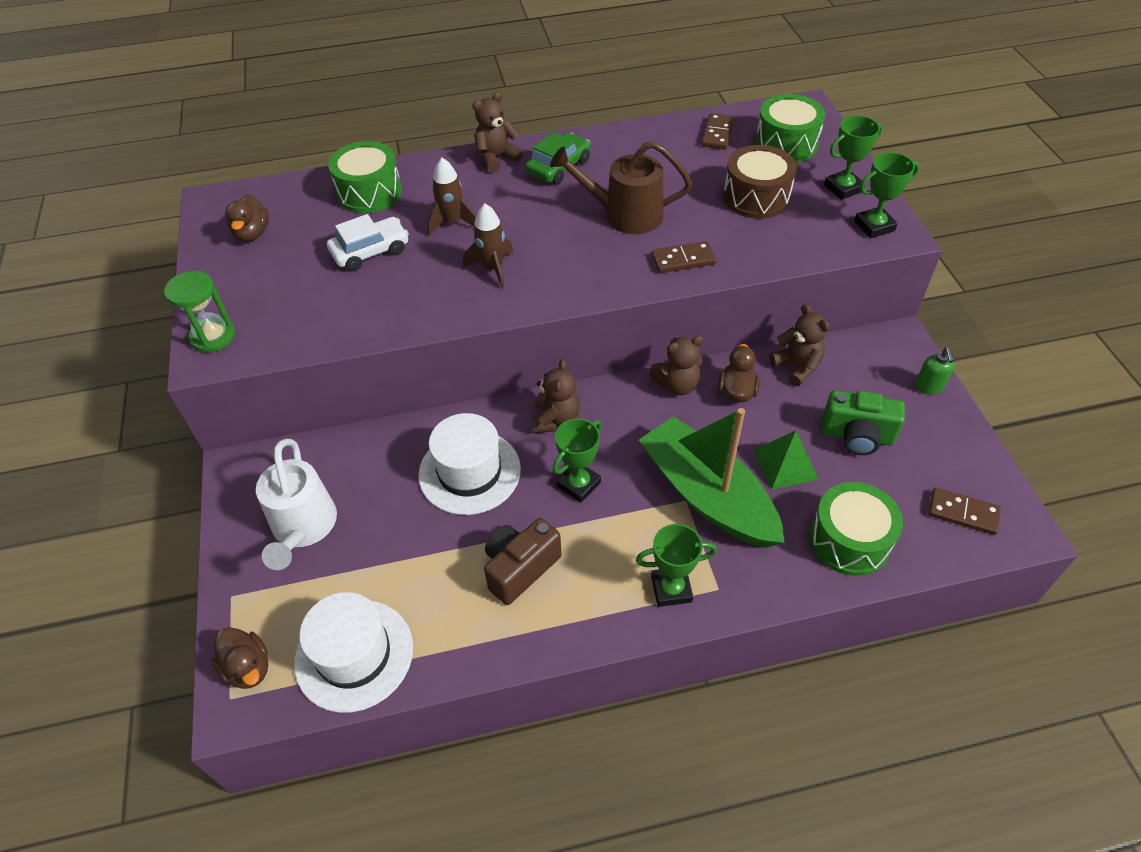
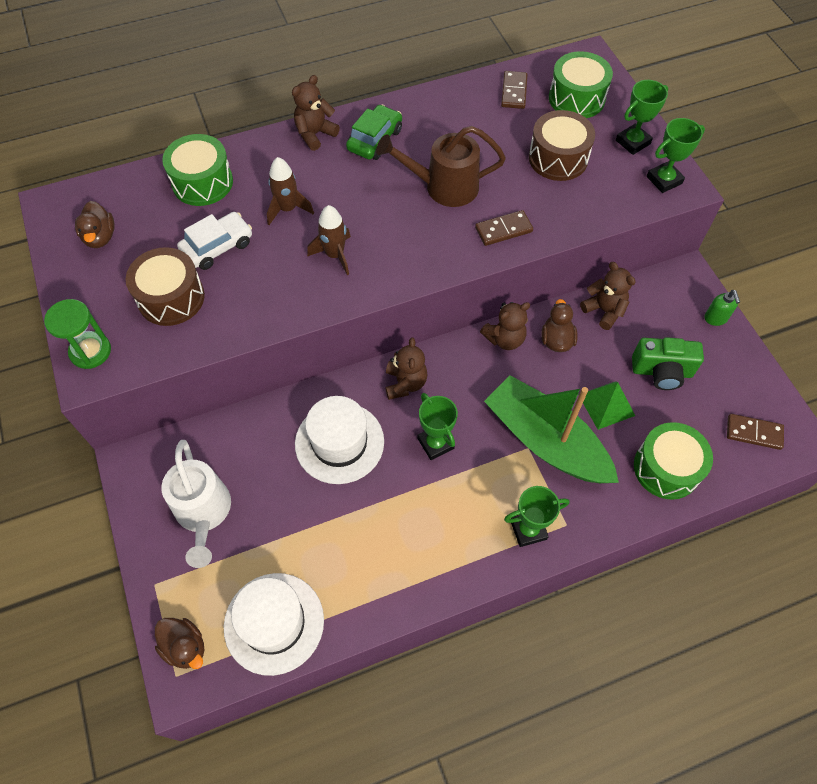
camera: 10 degrees left, 10 degrees up
brown camera [484,518,562,605] -> none
green trophy [553,418,602,503] -> green trophy turned 60 degrees counterclockwise [418,393,458,460]
none -> brown drum [126,247,205,326]

